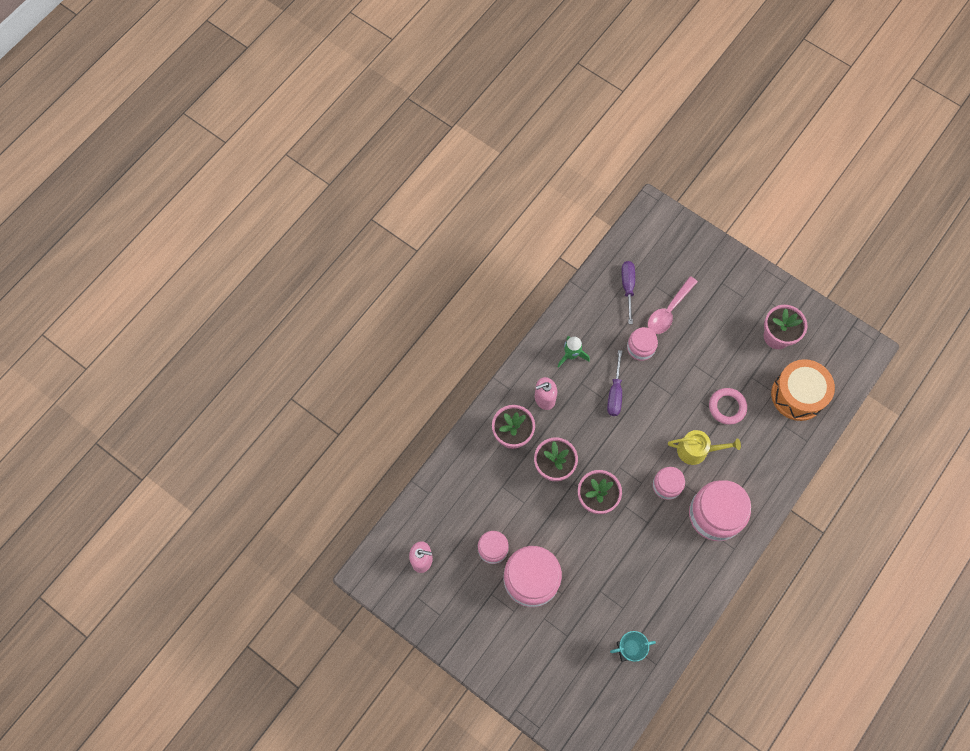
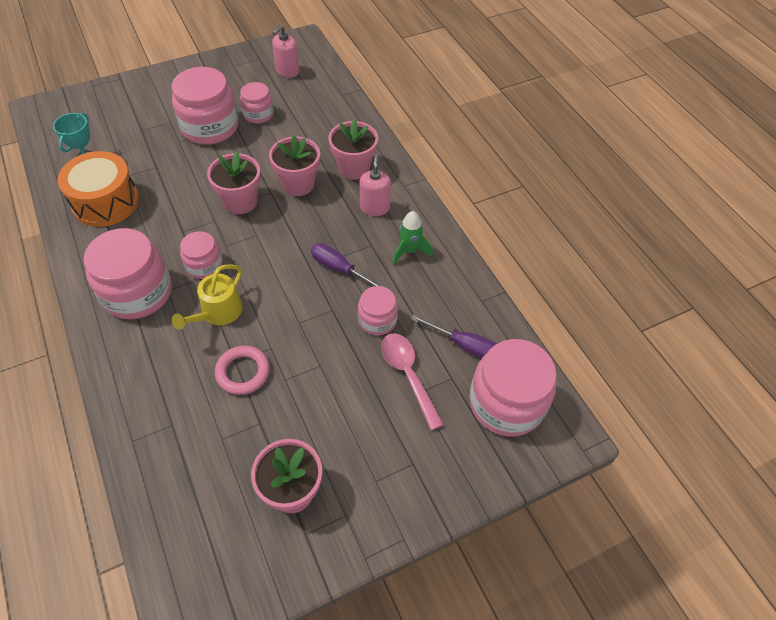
camera: 115 degrees right, 15 degrees down
orange drum [771,359,835,421] -> orange drum moved to [57,151,139,227]
none -> pink jar [469,339,557,436]

